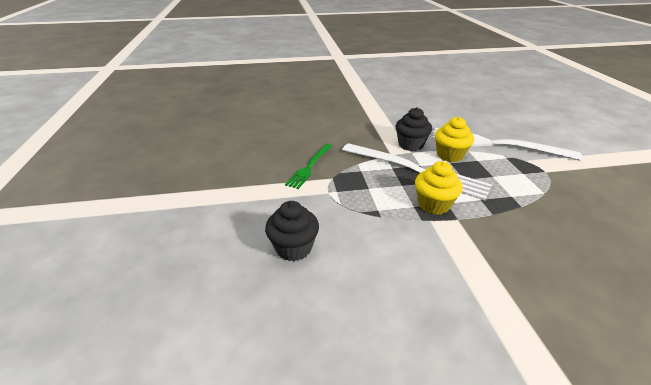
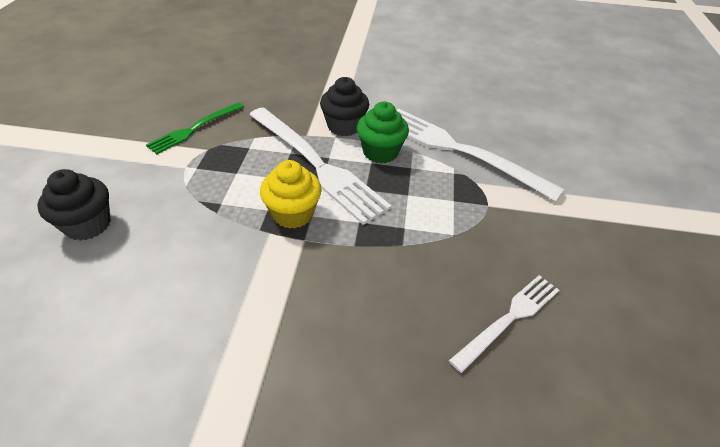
camera: 15 degrees right, 10 degrees up
yellow cupcake [435,117,474,162] -> green cupcake [357,102,409,163]
none -> white fork [449,275,559,373]

